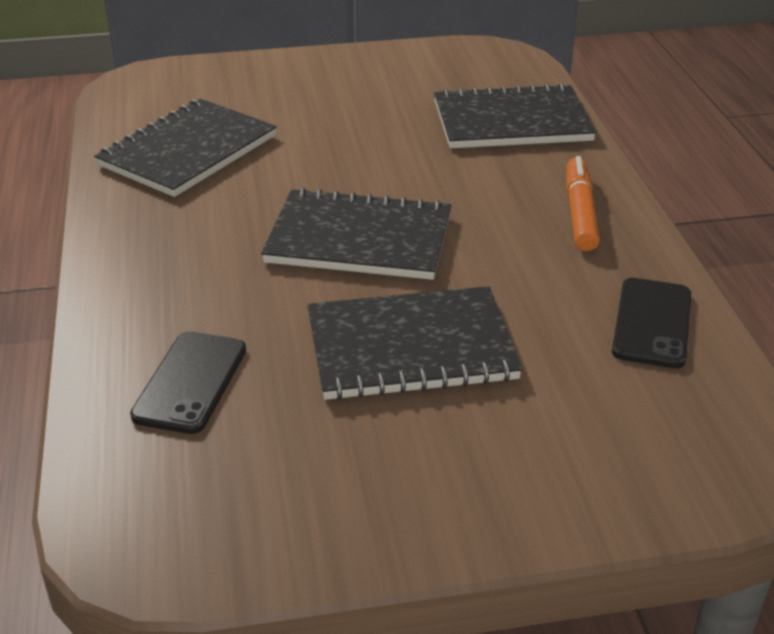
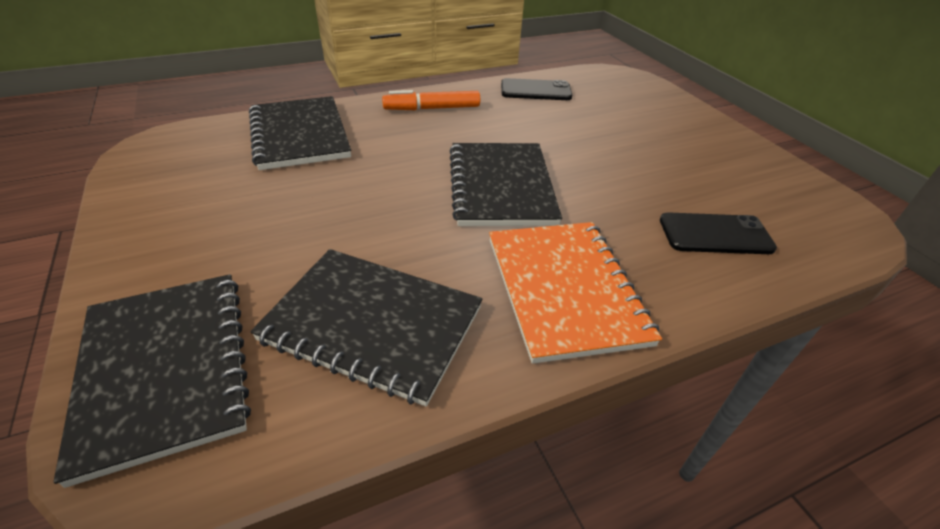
camera: 105 degrees left, 5 degrees up
black notebook [307,286,523,400] -> black notebook moved to [53,274,251,488]
none -> orange notebook [489,222,662,364]

